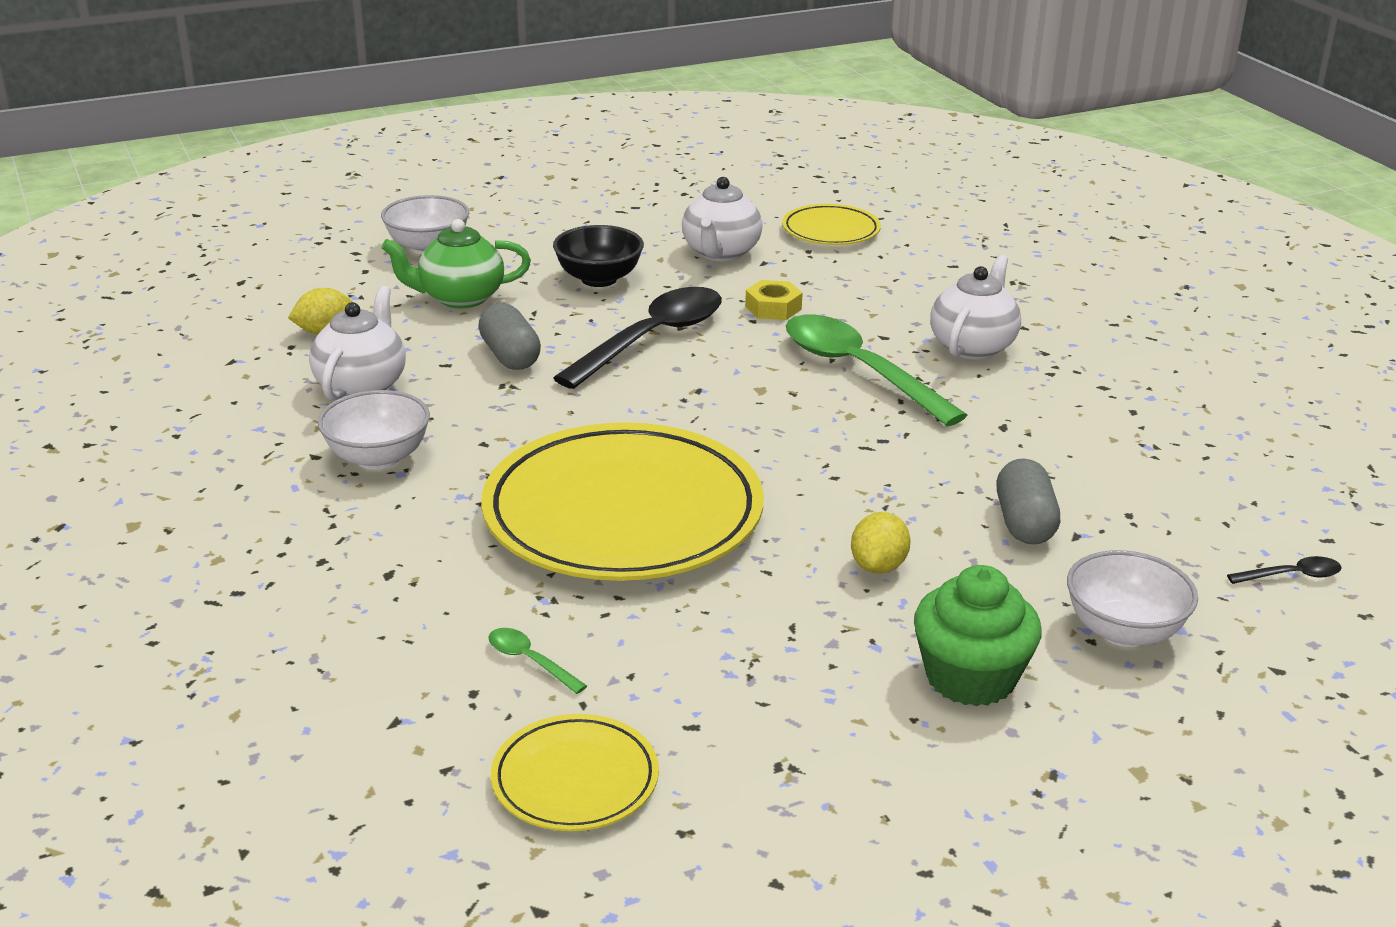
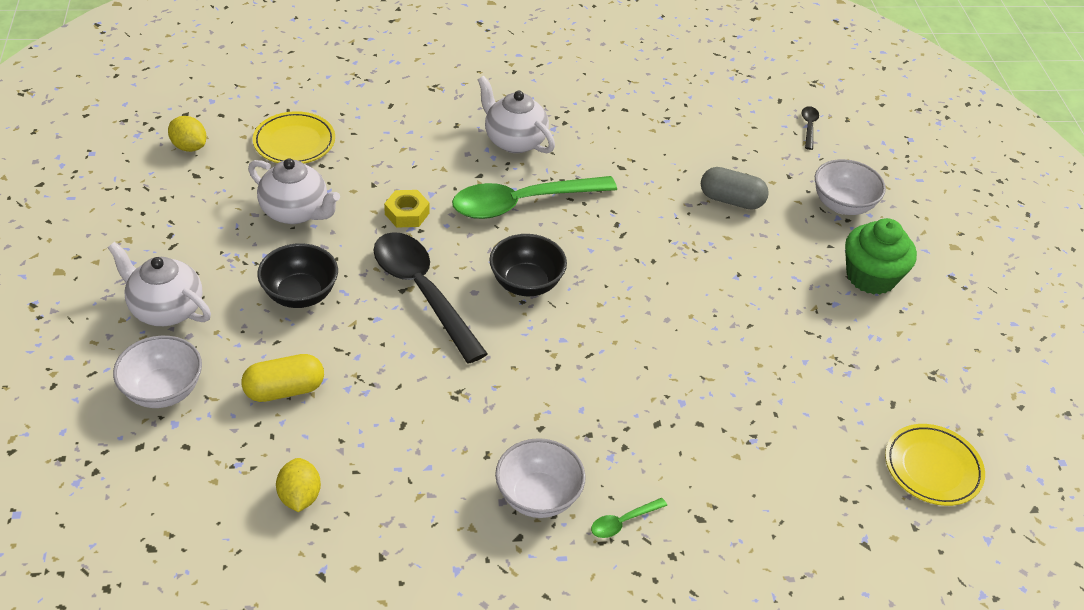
camera: 75 degrees left, 15 degrees up
white teapot [309,286,406,401] -> white teapot moved to [108,242,211,326]
green teapot [381,219,531,308] -> yellow capsule [241,354,324,402]
grey capsule [478,303,541,370] -> none
yellow plate [481,422,764,581] -> none
green spoon [488,628,587,694] -> green spoon moved to [591,498,667,538]
yellow lemon [851,512,911,574] -> yellow lemon moved to [168,116,207,152]
none -> black bowl [489,234,567,296]

